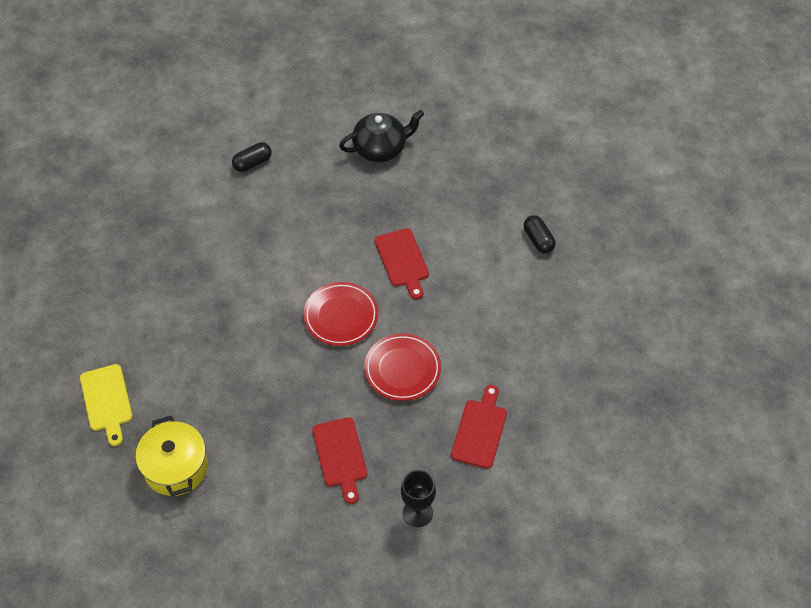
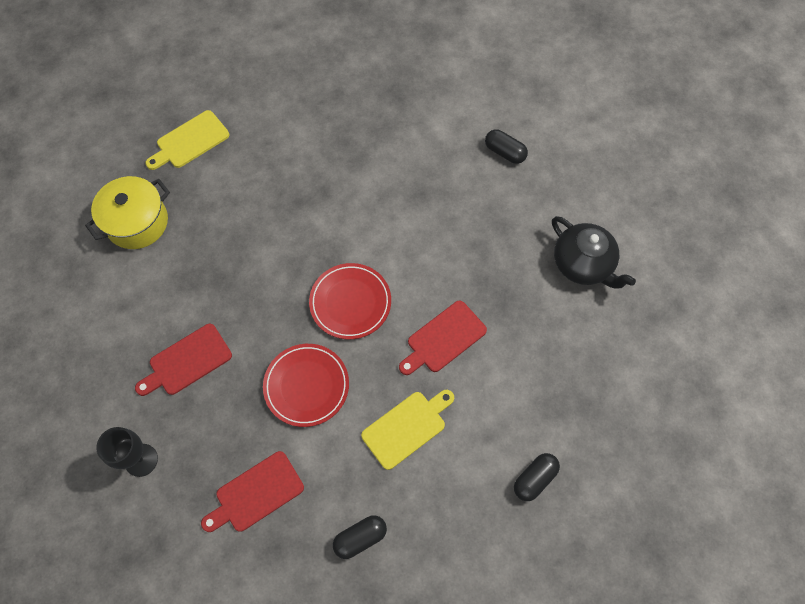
camera: 70 degrees right, 10 degrees up
red cutting board [451,385,507,469] -> red cutting board turned 150 degrees clockwise [201,451,304,532]
none -> black capsule [333,515,387,559]
none -> yellow cutting board [361,390,454,470]

